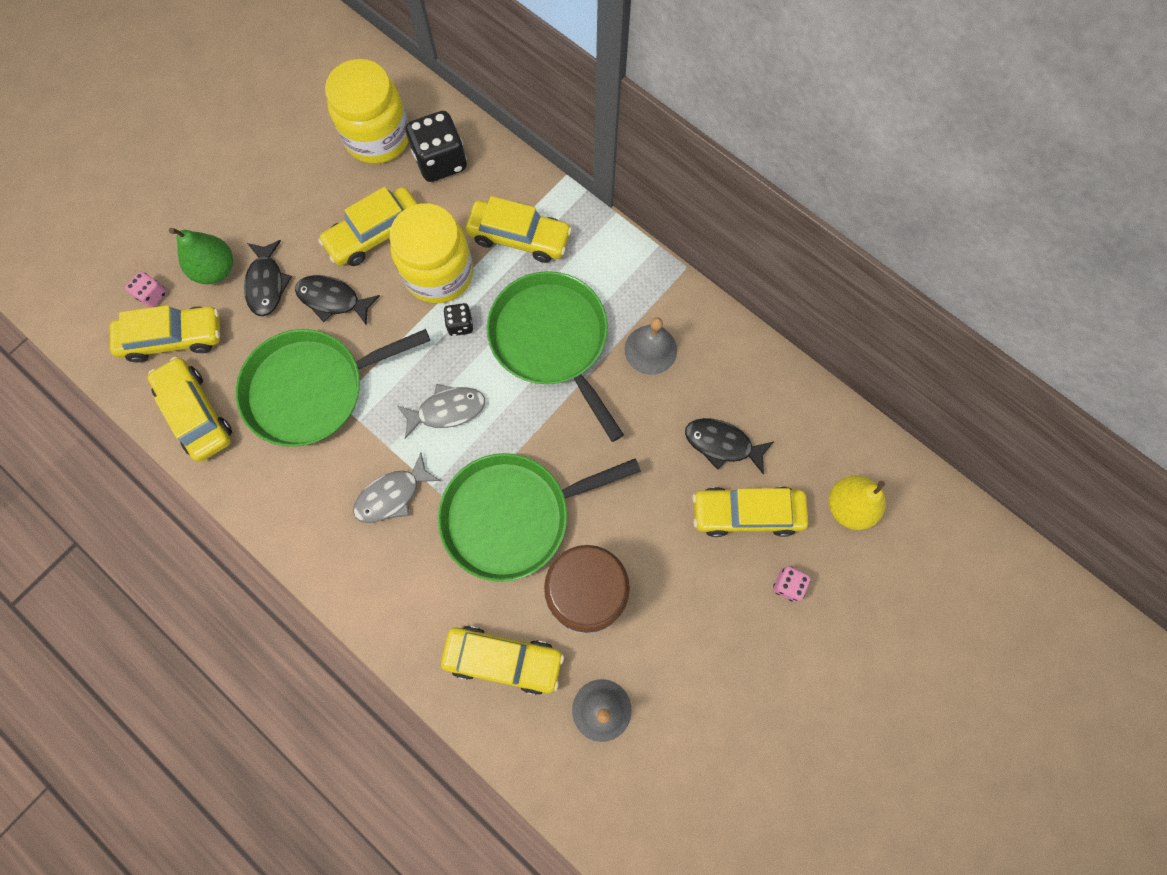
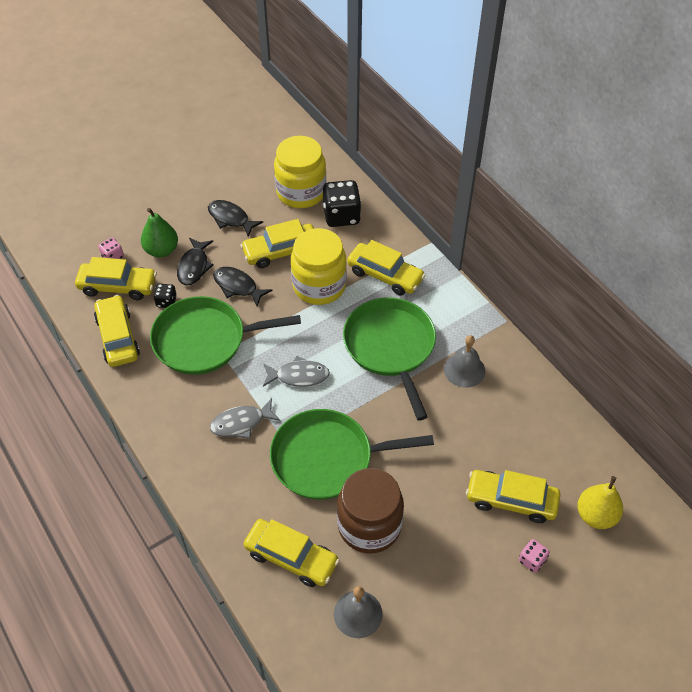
camera: 15 degrees right, 20 degrees down
black dice [443,303,473,336] -> black dice moved to [153,284,177,308]
black fish [685,418,773,475] -> black fish moved to [208,200,263,237]

